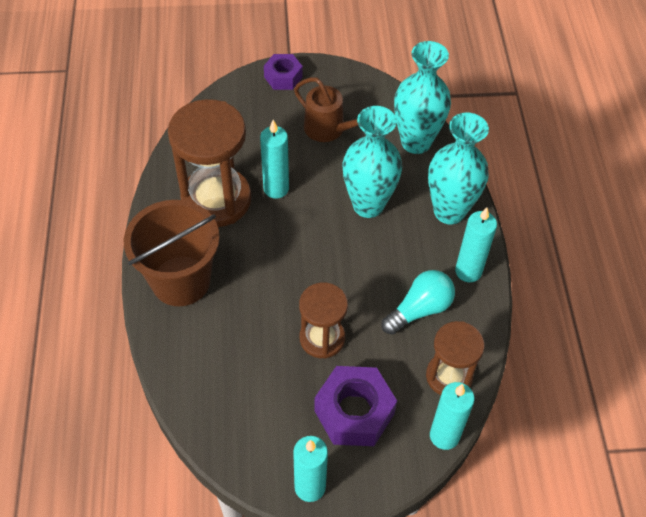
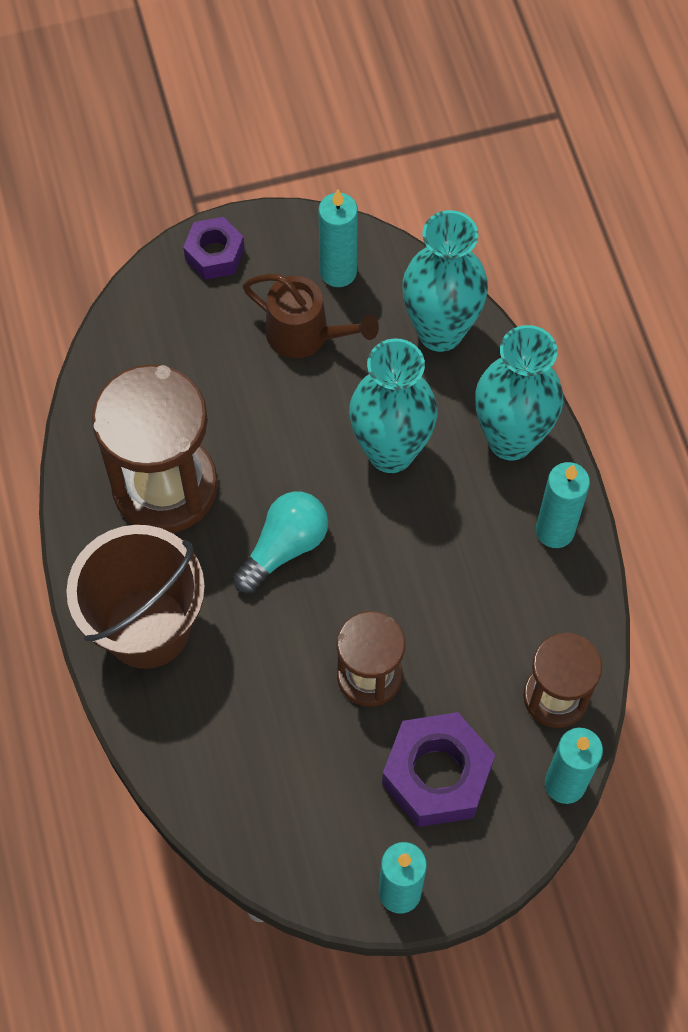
camera: 10 degrees left, 10 degrees up
turquoise candle [260,120,289,199] -> turquoise candle moved to [318,190,358,287]
turquoise light bulb [382,270,455,335] -> turquoise light bulb moved to [233,491,328,593]

